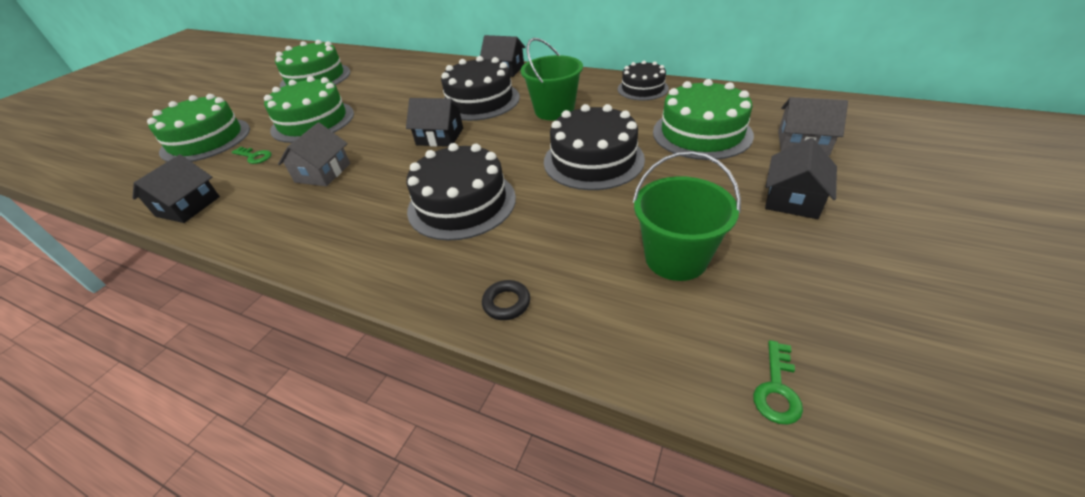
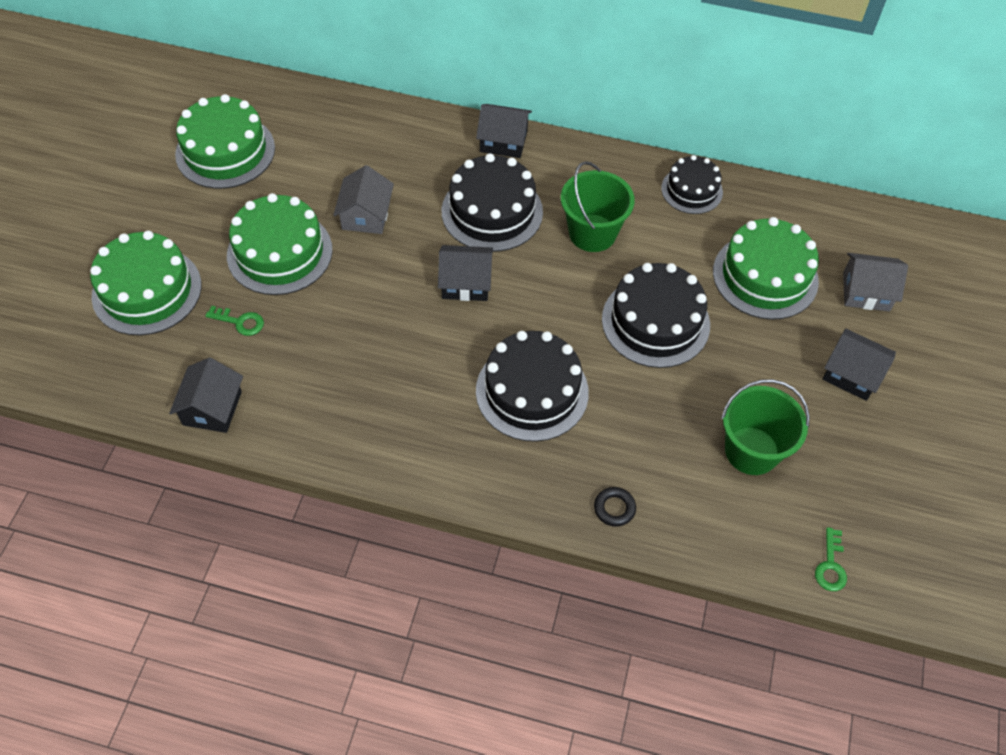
camera: 15 degrees left, 15 degrees up
grey house [278,122,350,186] -> grey house moved to [333,165,394,234]
black house [765,138,837,219] -> black house turned 75 degrees counterclockwise [822,329,896,401]

